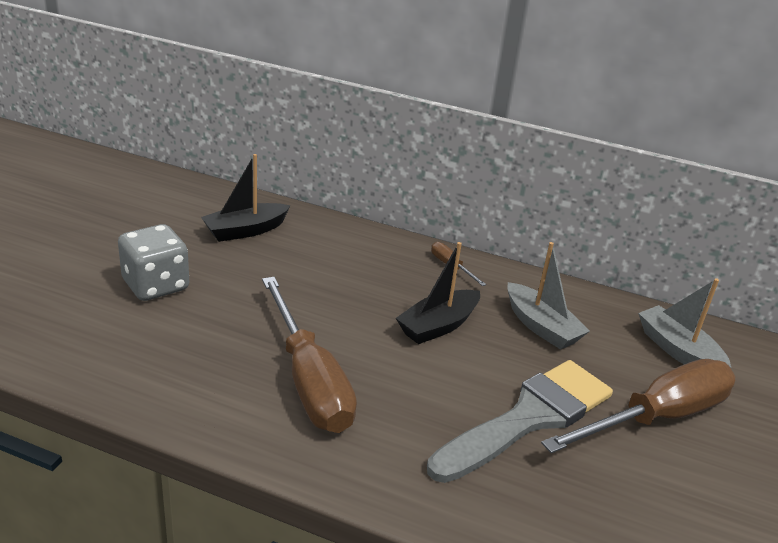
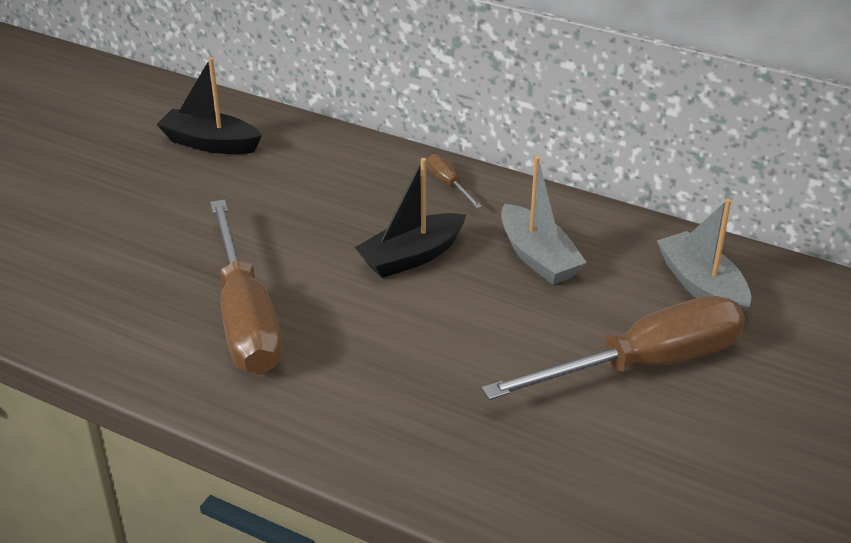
camera: 10 degrees right, 5 degrees up
grey dice [118,224,189,301] -> none
black boat [201,154,291,242] -> black boat turned 45 degrees clockwise [156,57,262,154]
grey brush [427,360,613,483] -> none

